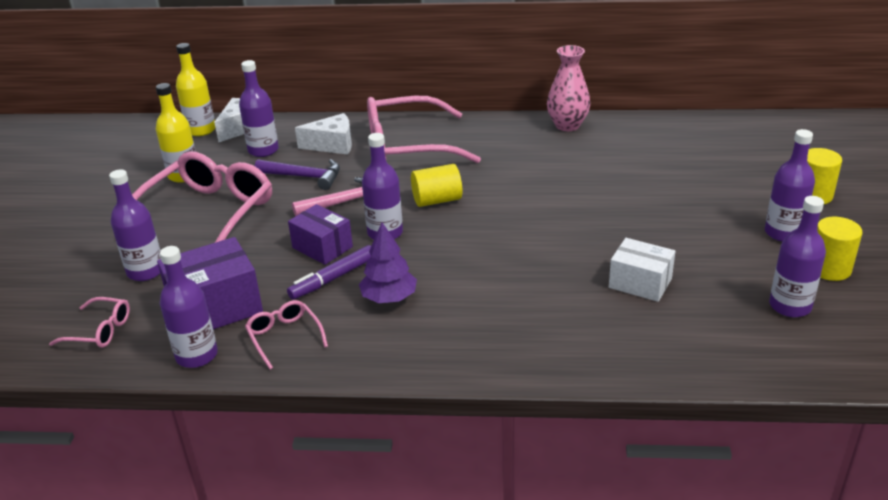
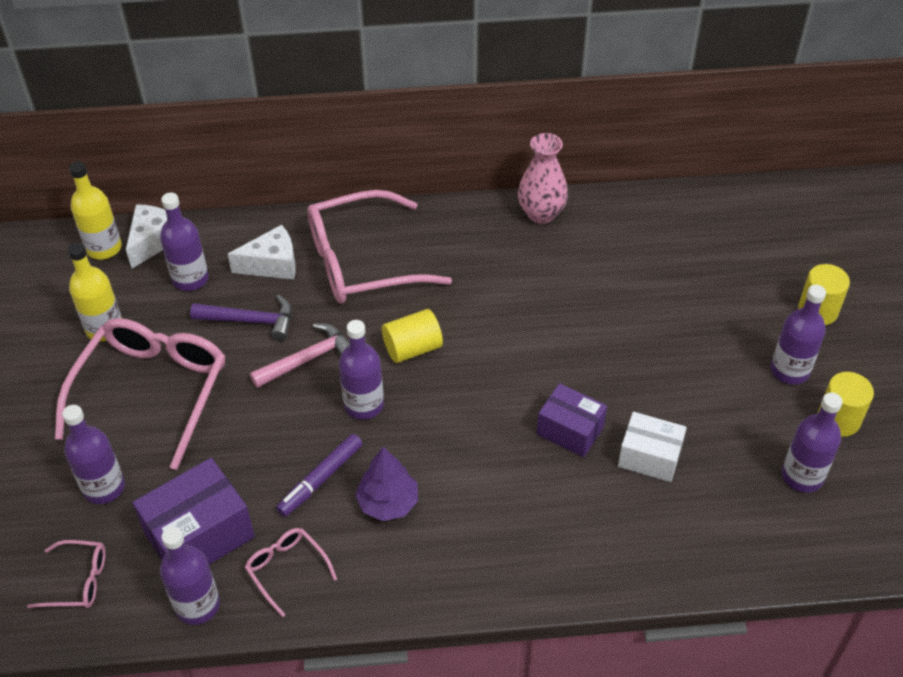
camera: 10 degrees left, 15 degrees up
purple box [288,204,353,265] -> purple box moved to [537,383,607,457]

